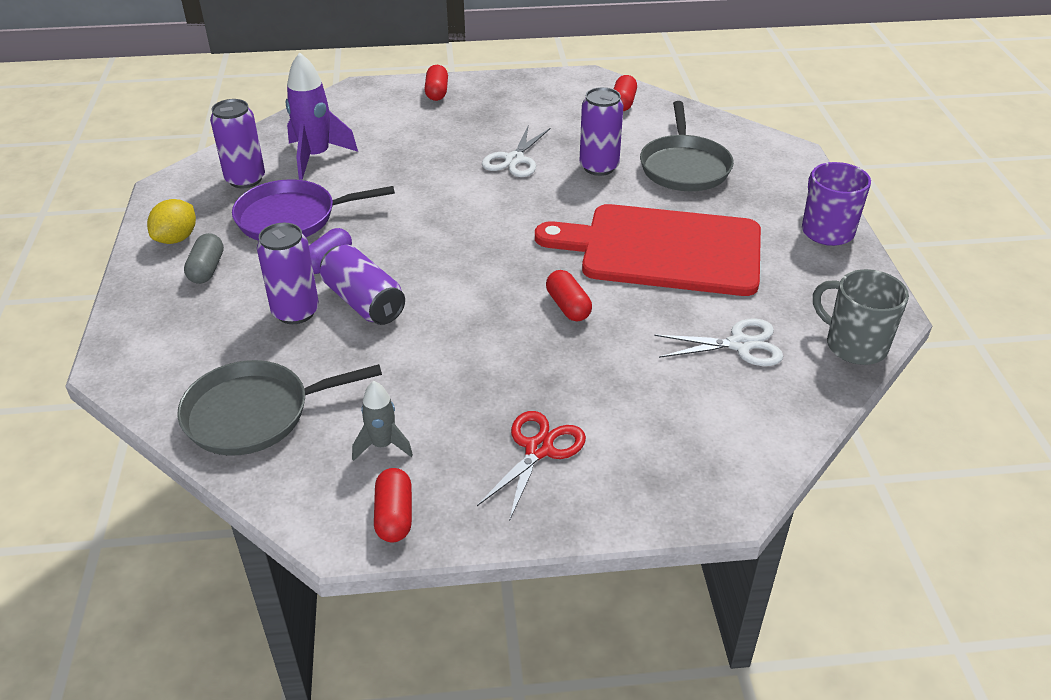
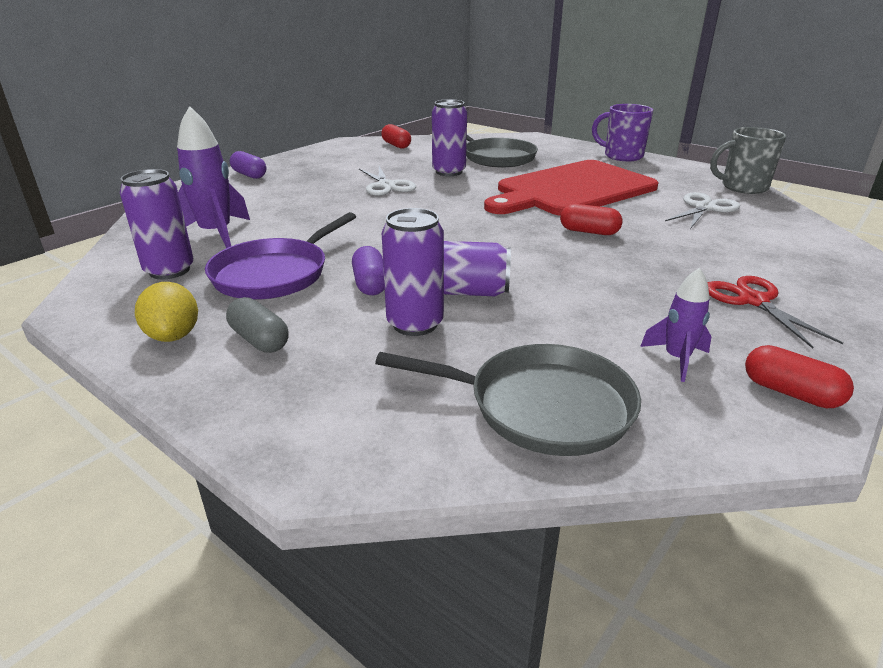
camera: 45 degrees left, 10 degrees down
grey pan [177,360,382,456] -> grey pan turned 105 degrees counterclockwise [375,344,641,456]
grey rocket [352,381,413,461] -> purple rocket [640,268,711,382]
red capsule [424,65,448,101] -> purple capsule [230,151,266,179]

